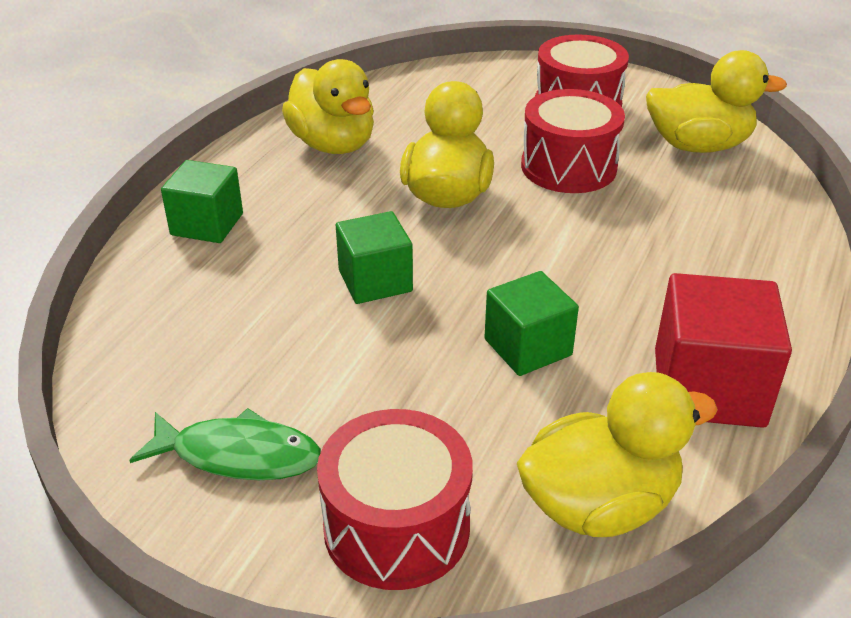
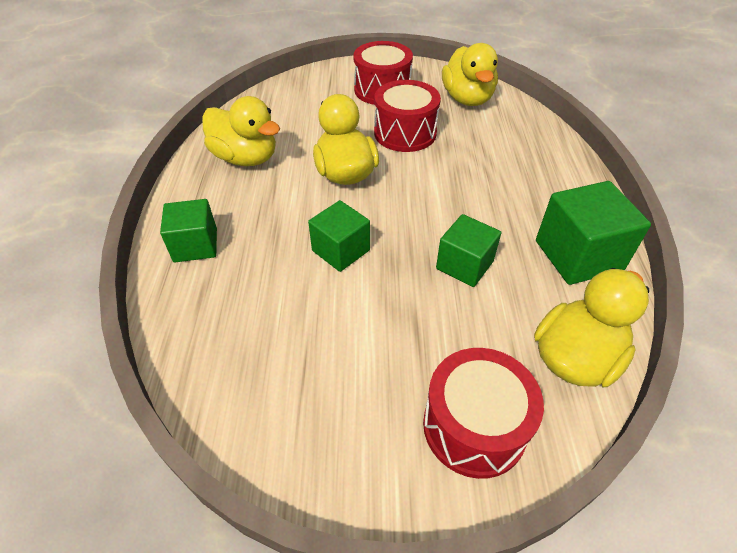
camera: 25 degrees left, 10 degrees up
green fish [129,408,321,480] -> none
yellow duck [646,50,787,153] -> yellow duck turned 105 degrees clockwise [442,43,498,106]
red cube [655,273,792,428] -> green cube [536,181,651,285]

